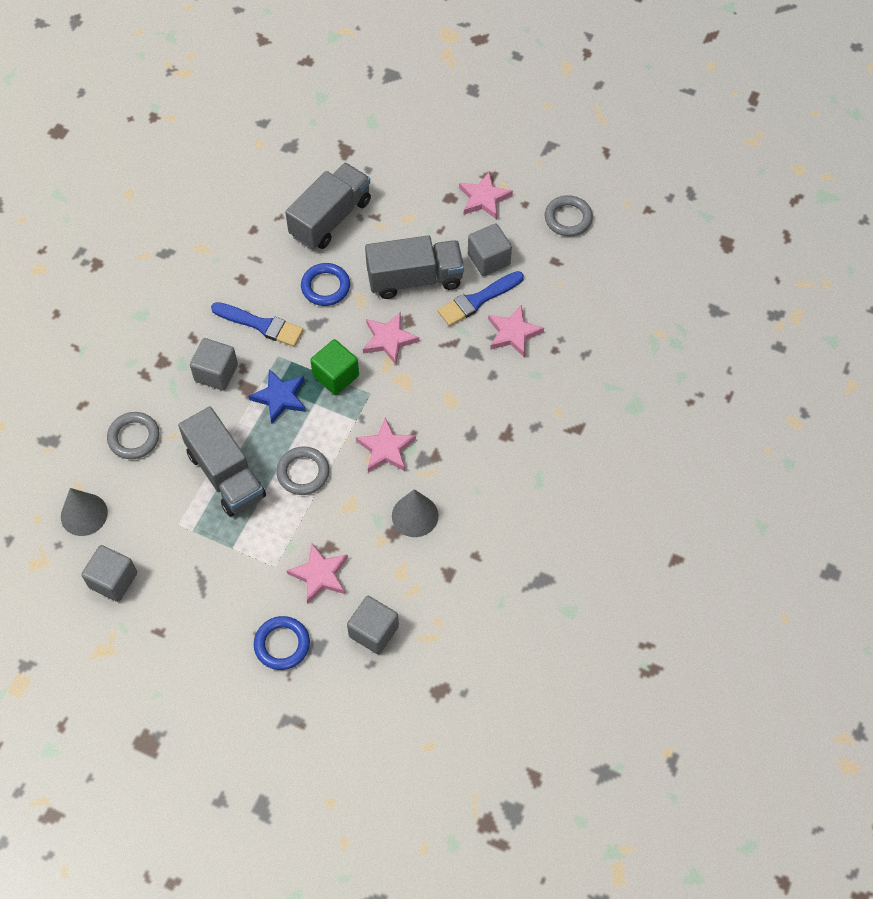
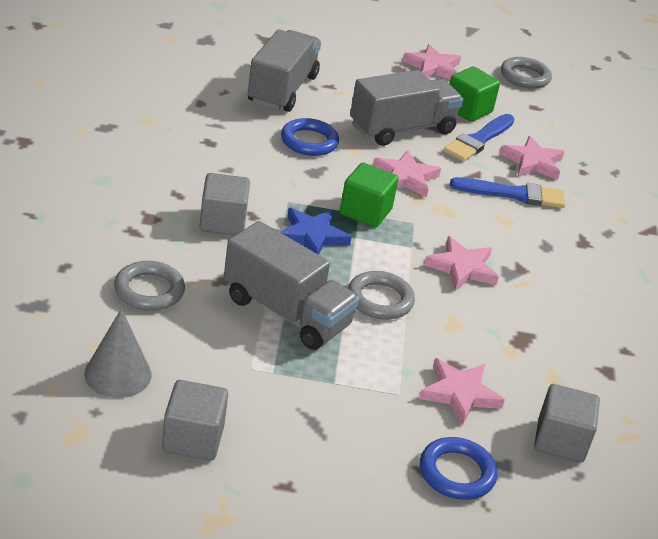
camera: 25 degrees left, 25 degrees down
blue brush [211,302,303,347] -> blue brush moved to [450,177,565,208]
grey cone [392,489,438,537] -> none
grey cube [468,224,512,276] -> green cube [449,67,500,122]

